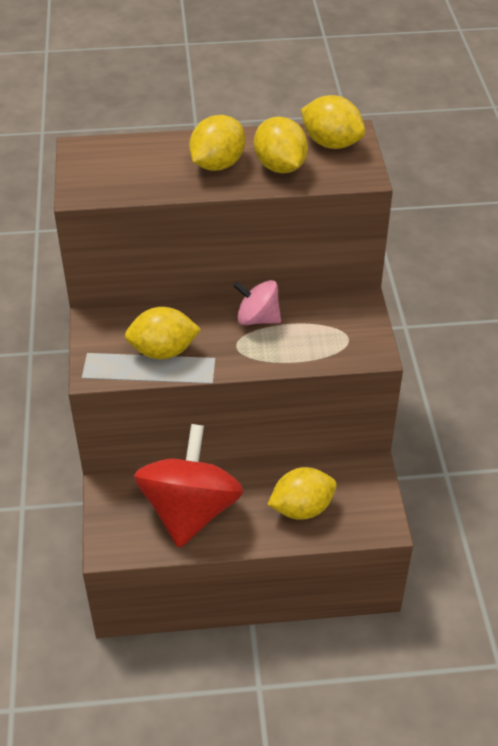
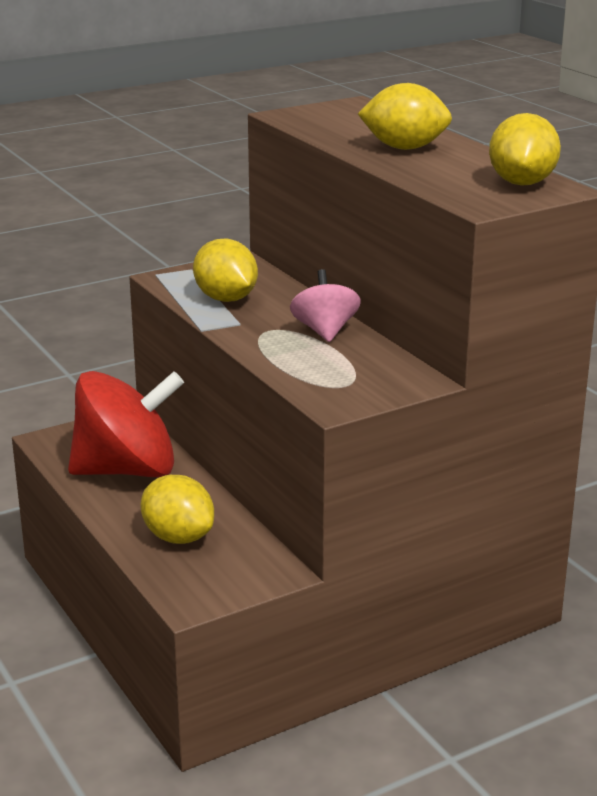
camera: 65 degrees right, 20 degrees down
yellow lemon [254,117,308,173] -> none

